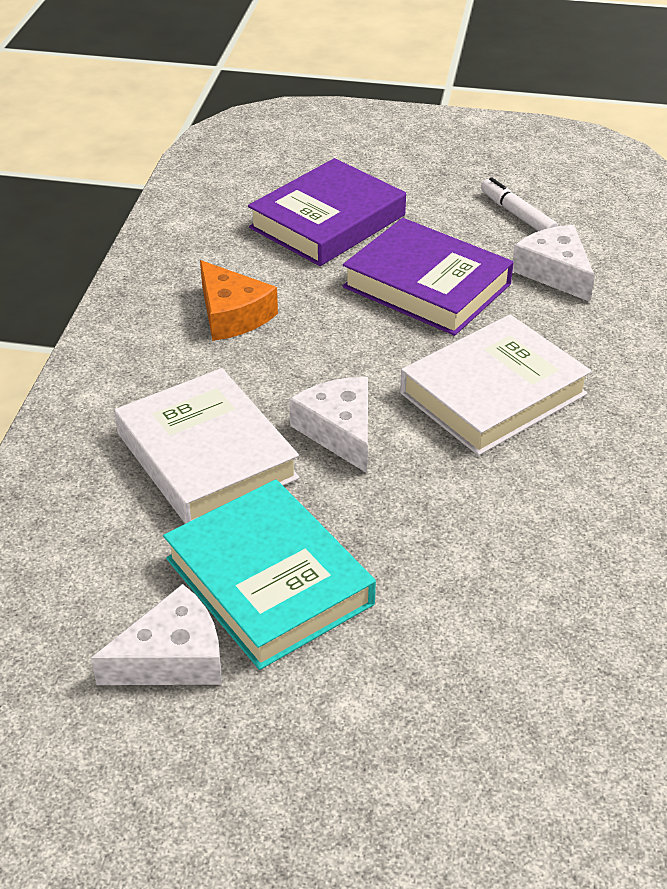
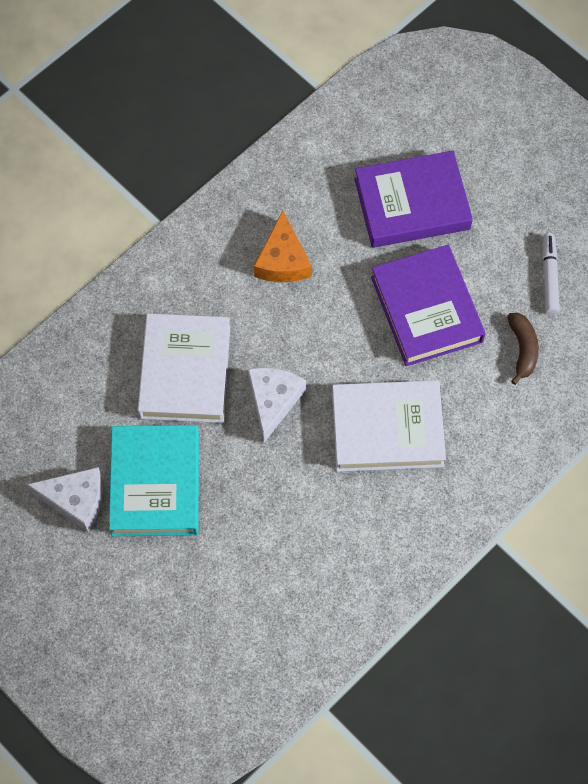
camera: 35 degrees right, 25 degrees up
white cheese [513,225,595,302] -> brown banana [507,313,539,385]

